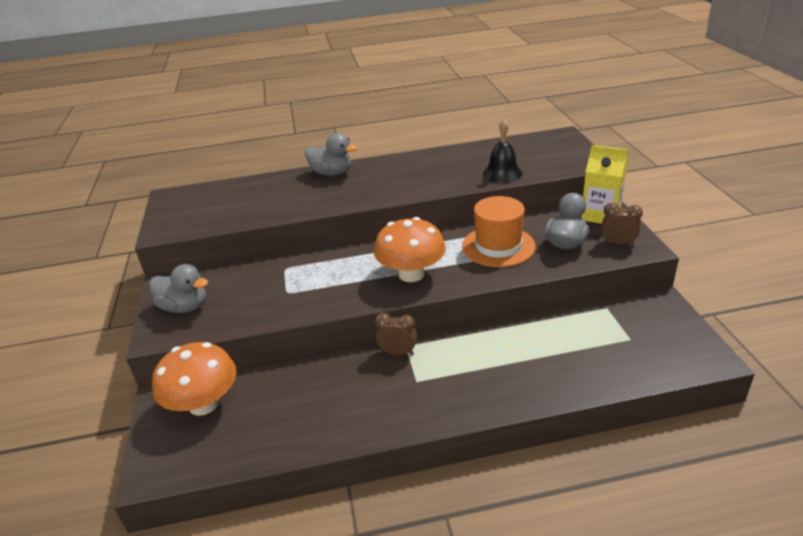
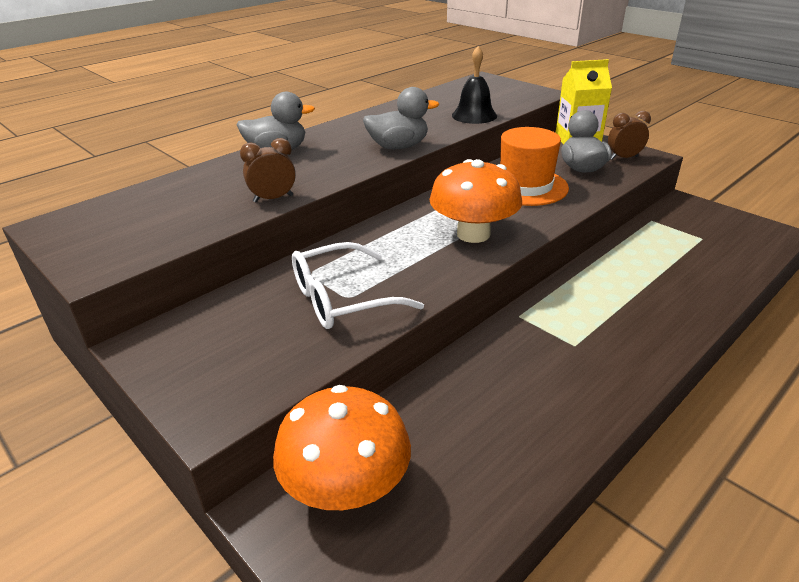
camera: 35 degrees left, 0 degrees up
grey duck [149,264,208,313] -> grey duck moved to [363,87,439,149]
brown clock [375,313,417,355] -> brown clock moved to [240,138,296,202]
none -> white glasses [292,242,424,329]

